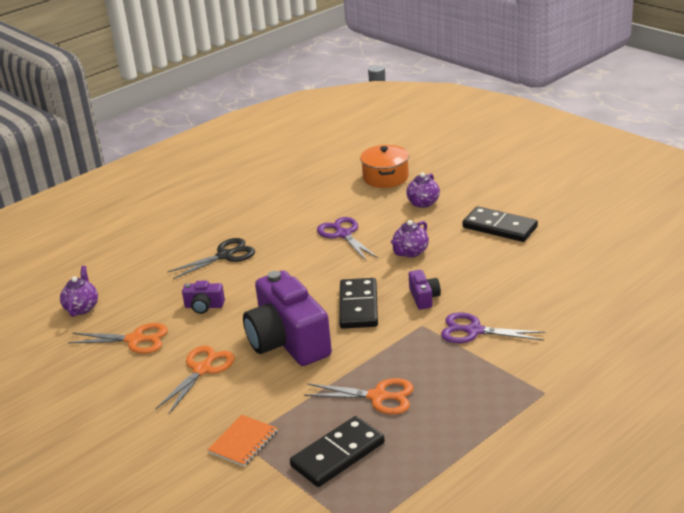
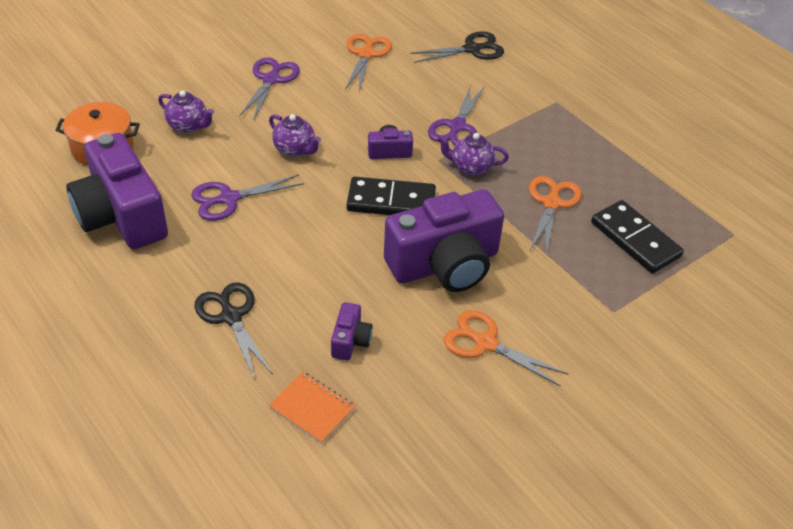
camera: 90 degrees left, 15 degrees up
purple teapot [60,266,98,317] -> purple teapot moved to [437,133,509,175]
orange scissors [68,323,168,354] -> orange scissors moved to [345,34,392,92]
orange notebook [207,415,278,467] -> orange notebook moved to [268,372,355,444]
black domino [463,206,538,242] -> purple scissors [239,58,300,121]
none -> purple camera [66,133,168,249]
none -> black scissors [410,31,504,63]

